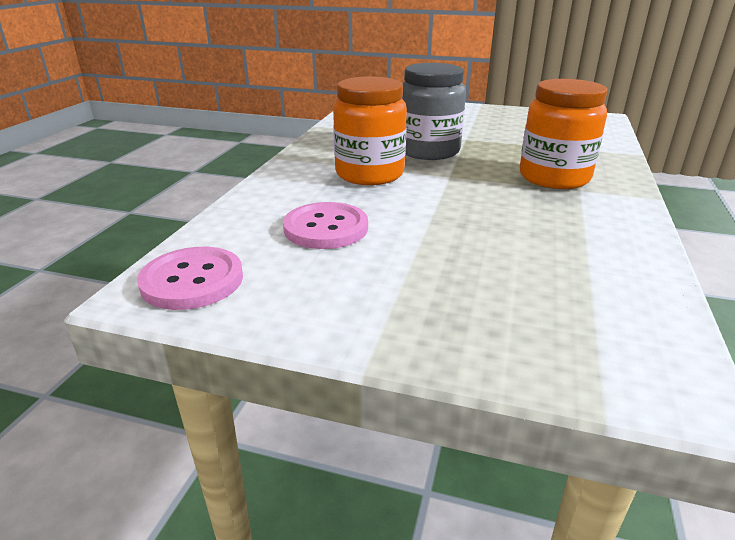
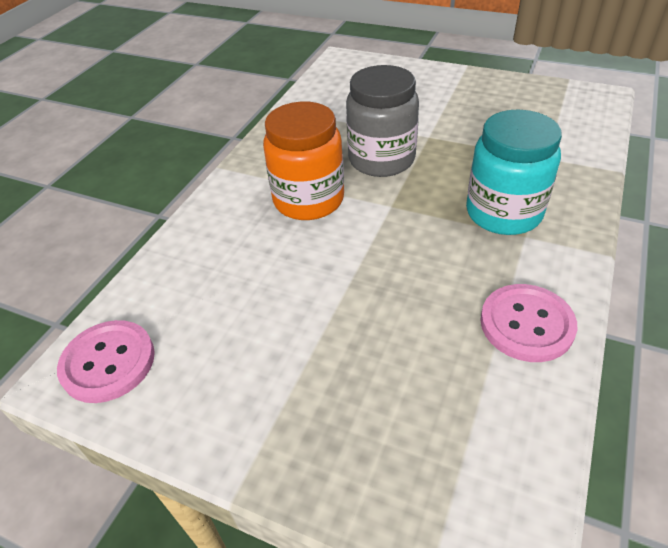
camera: 10 degrees right, 15 degrees up
pink button [283,202,368,249] -> pink button moved to [480,284,577,362]
orange jar [520,79,607,189] -> turquoise jar [466,110,562,235]

